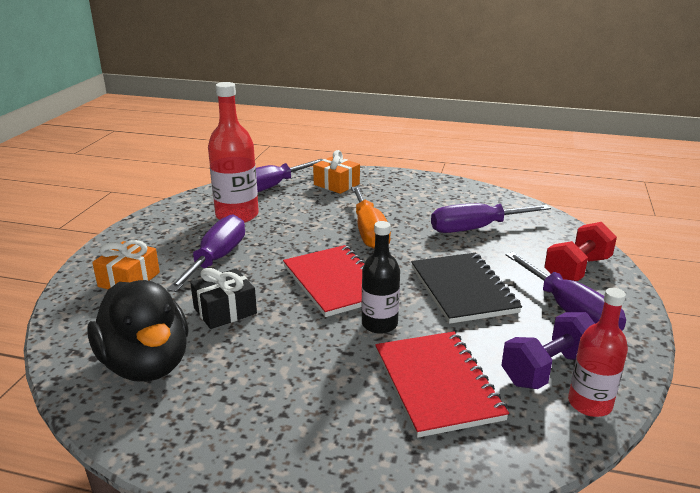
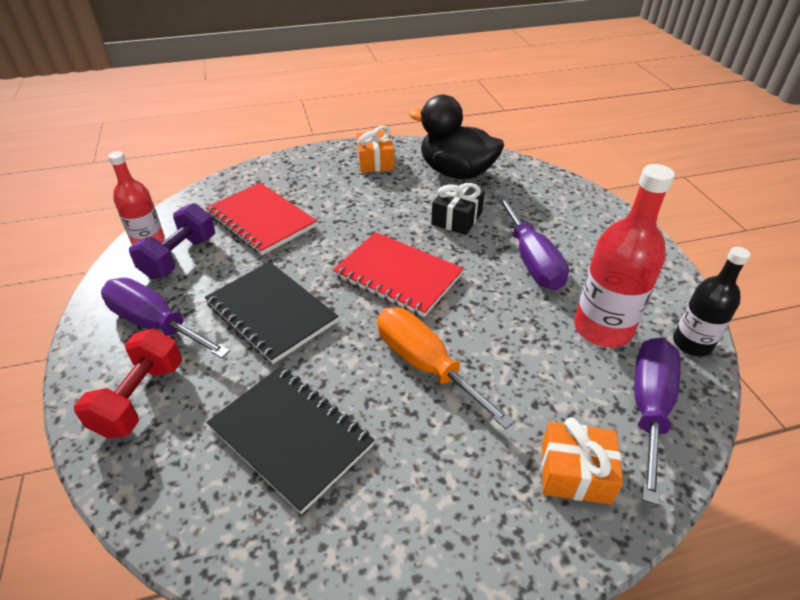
camera: 150 degrees right, 15 degrees up
orange gift [92,240,160,289] -> orange gift moved to [356,126,394,173]
black bottle [362,221,400,334] -> black bottle moved to [673,247,750,357]
purple screwdriver [431,203,551,233] -> black notebook [206,366,375,514]

